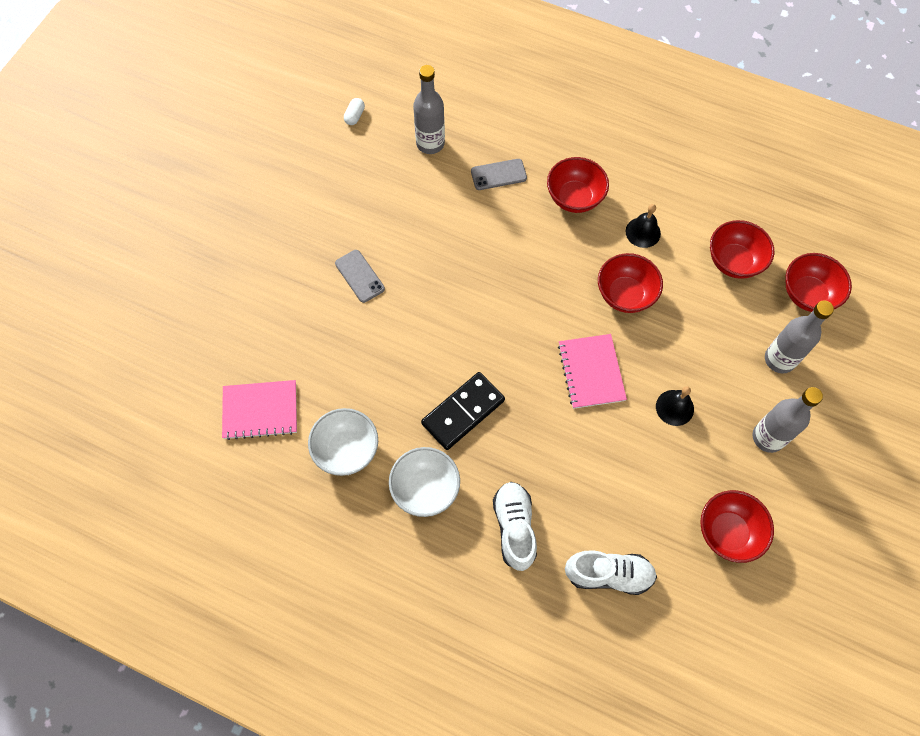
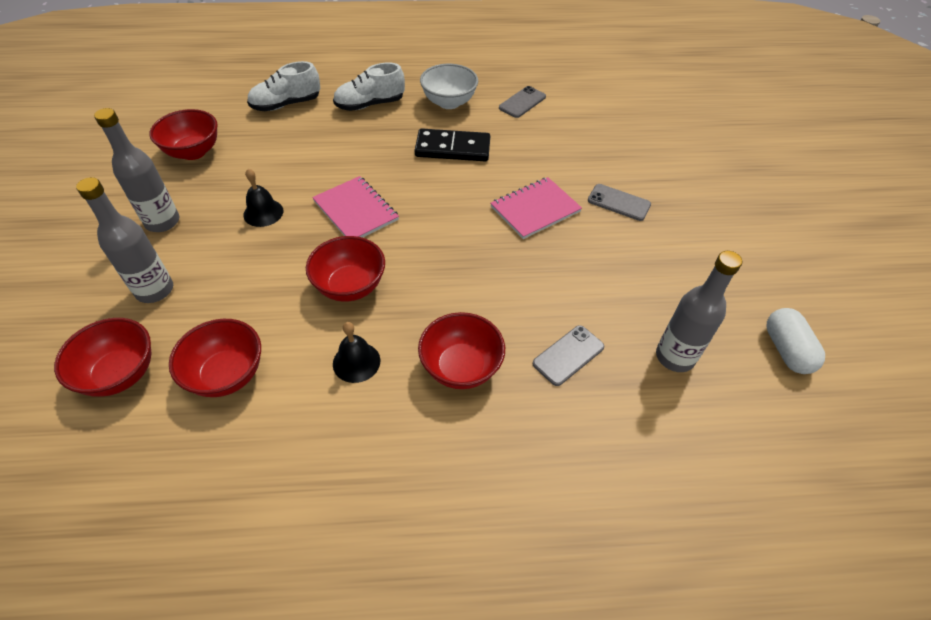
camera: 150 degrees right, 15 degrees down
pink notebook [222,380,297,440] -> pink notebook moved to [490,177,582,239]
white bowl [308,408,378,476] -> grey phone [499,86,546,118]
white capsule [344,98,365,125] -> white capsule [767,308,825,374], size x1.70
black domino [421,372,505,450] -> black domino turned 75 degrees clockwise [415,128,490,162]
white shoe [493,482,537,571] -> white shoe turned 105 degrees clockwise [333,63,405,111]

